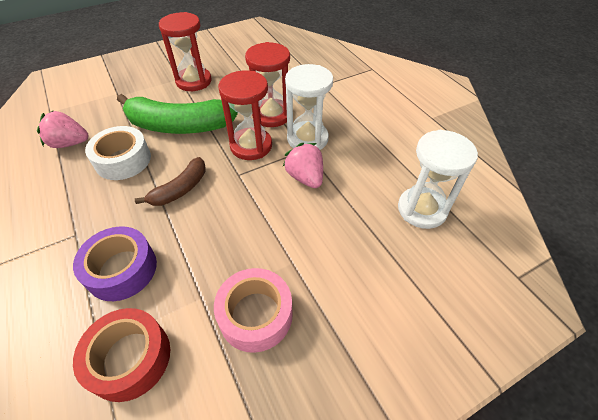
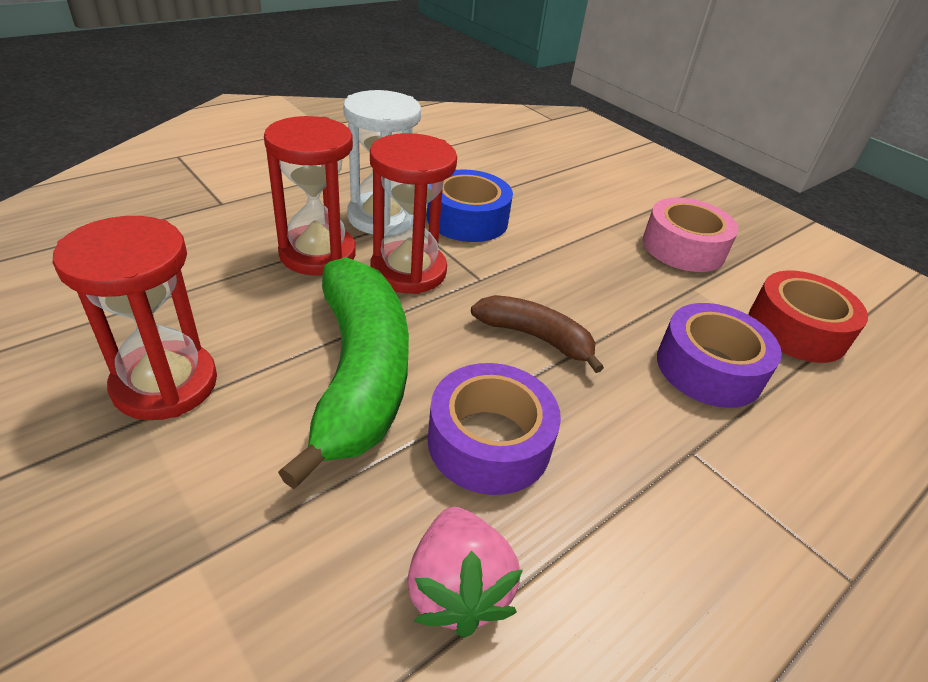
camera: 105 degrees left, 10 degrees down
white tape [85,126,151,180] -> purple tape [428,363,561,495]
pink strawberry [283,143,323,188] -> blue tape [427,169,513,242]
white hourglass [398,130,478,229] -> none

